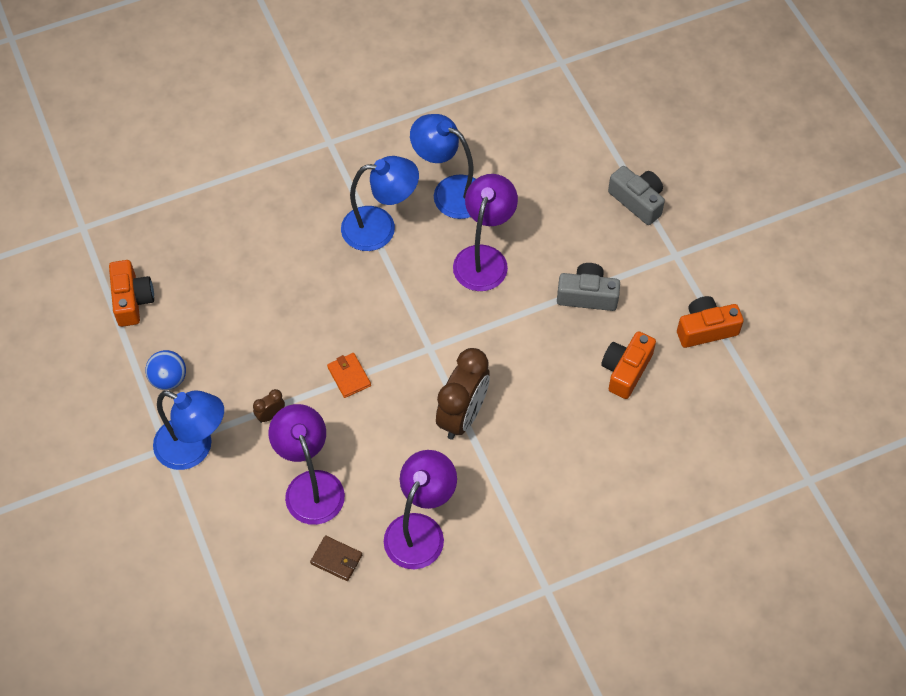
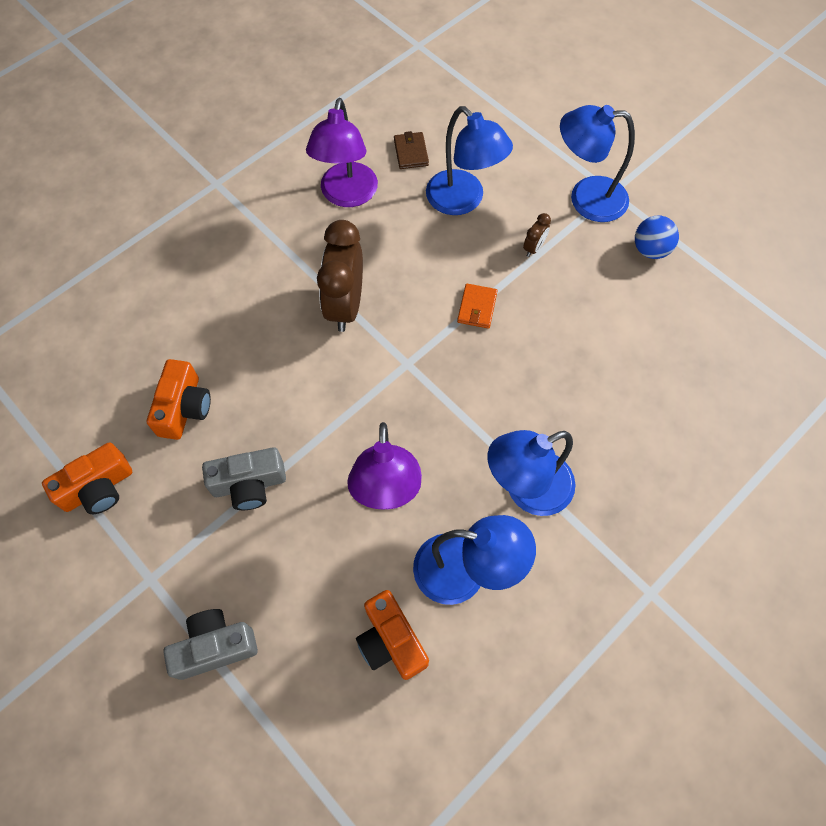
camera: 160 degrees right, 5 degrees up
orange camera [109,260,154,327] -> orange camera moved to [356,590,429,680]
purple lamp [269,404,345,525] -> blue lamp [426,106,513,215]
brown wallet [310,535,362,581] -> brown wallet turned 75 degrees clockwise [394,131,429,169]
orange wallet [327,353,371,398] -> orange wallet turned 60 degrees clockwise [457,284,498,329]
grey camera [608,166,665,225] -> grey camera turned 135 degrees clockwise [163,609,258,680]

